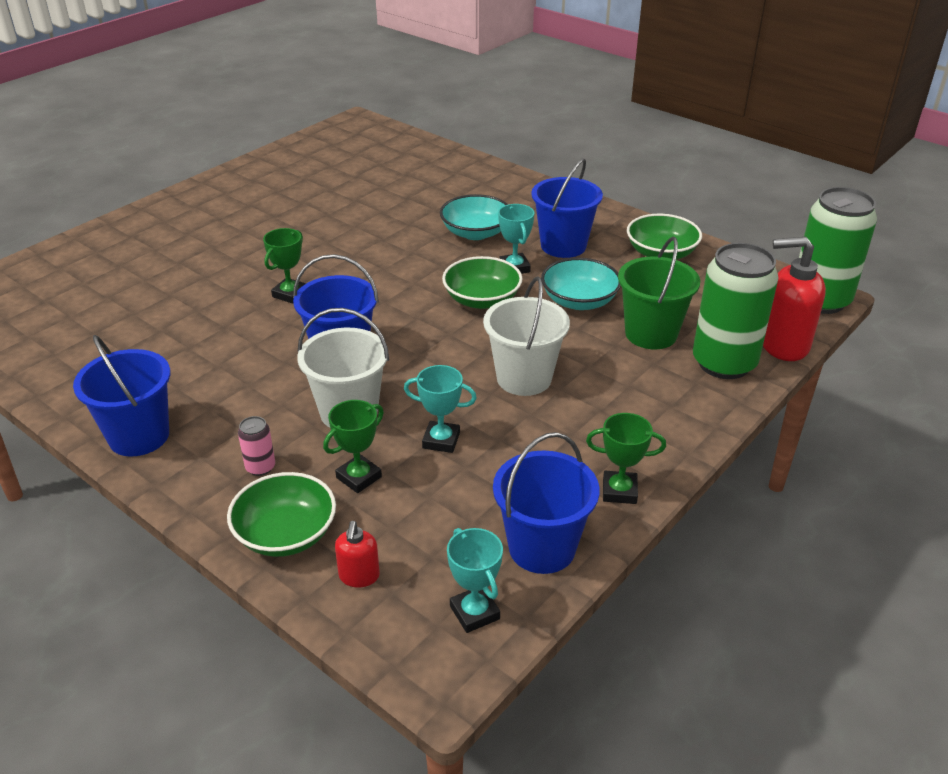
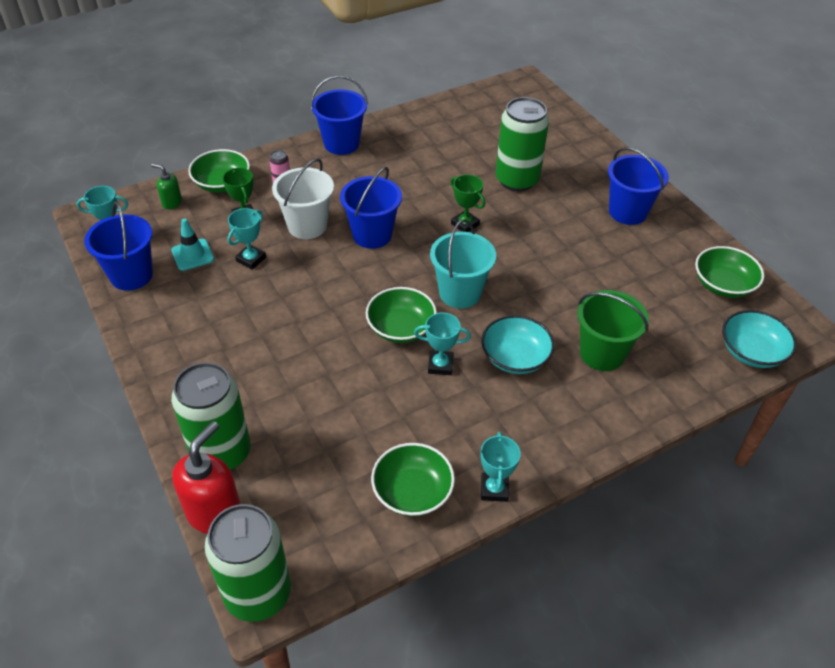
camera: 110 degrees right, 10 degrees up
red soap dispenser [335,521,380,588] -> green soap dispenser [152,164,182,209]
white bucket [483,276,570,396] -> none
blue bucket [531,159,603,258] -> blue bucket moved to [608,147,669,225]
turquoise bowl [541,258,621,310] -> turquoise bowl moved to [722,310,797,368]
green trophy [586,413,666,504] -> none
green bucket [618,237,700,349] -> green bucket moved to [577,290,649,371]
none -> turquoise traffic cone [171,218,214,271]
none -> turquoise bucket [430,219,496,308]
none -> turquoise trophy [480,432,521,502]
none -> green can [496,97,549,192]
none -> green bowl [695,246,764,298]

